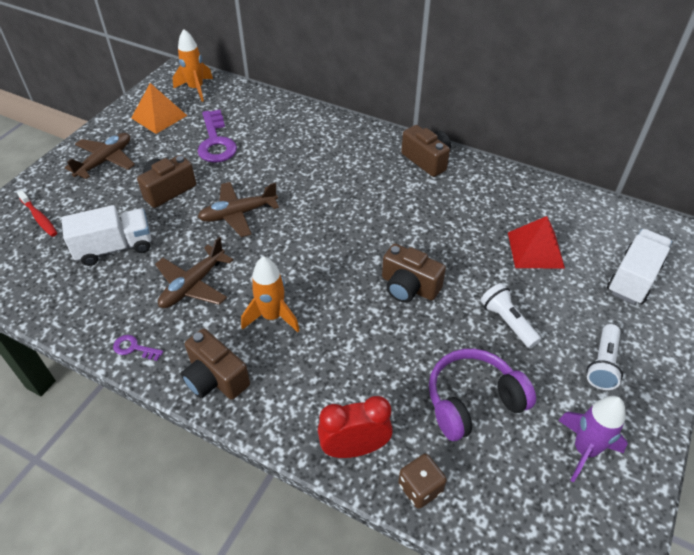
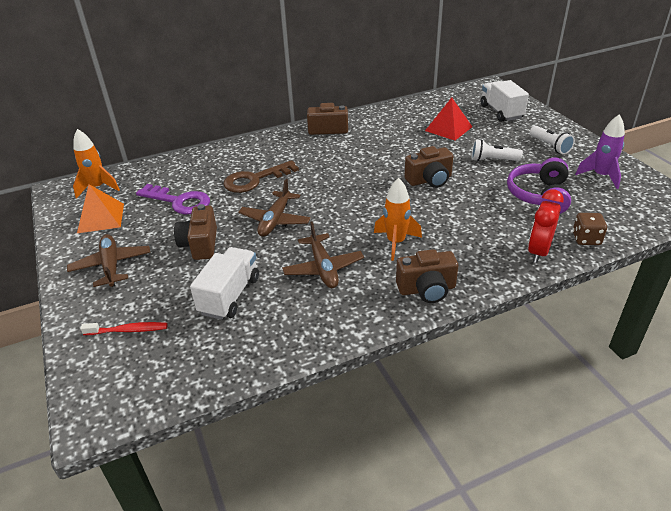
camera: 50 degrees left, 10 degrees down
purple key [113,335,163,361] -> none
none -> brown key [223,160,299,193]

